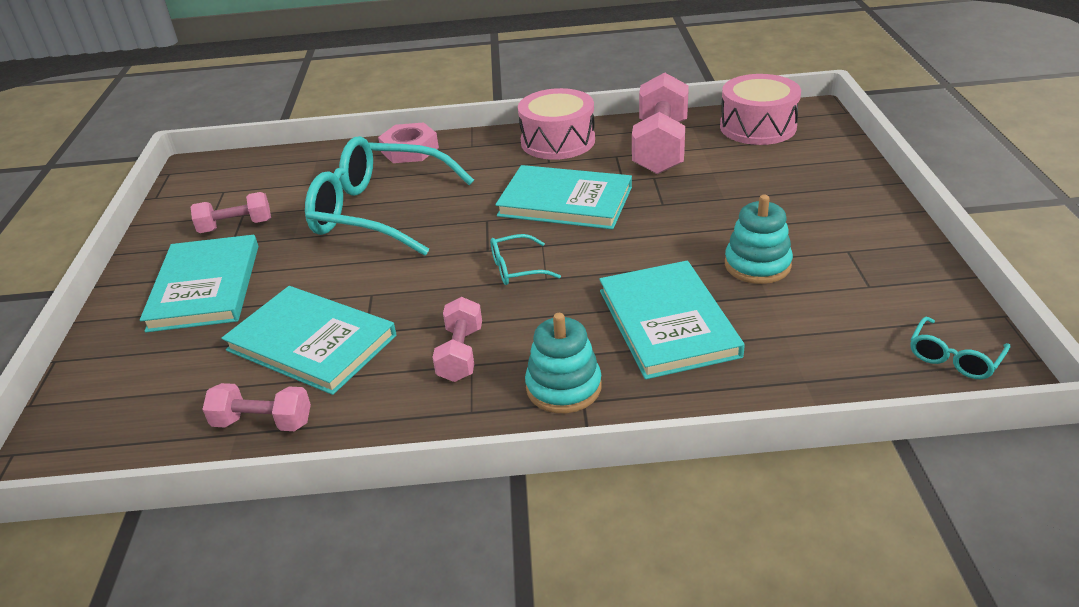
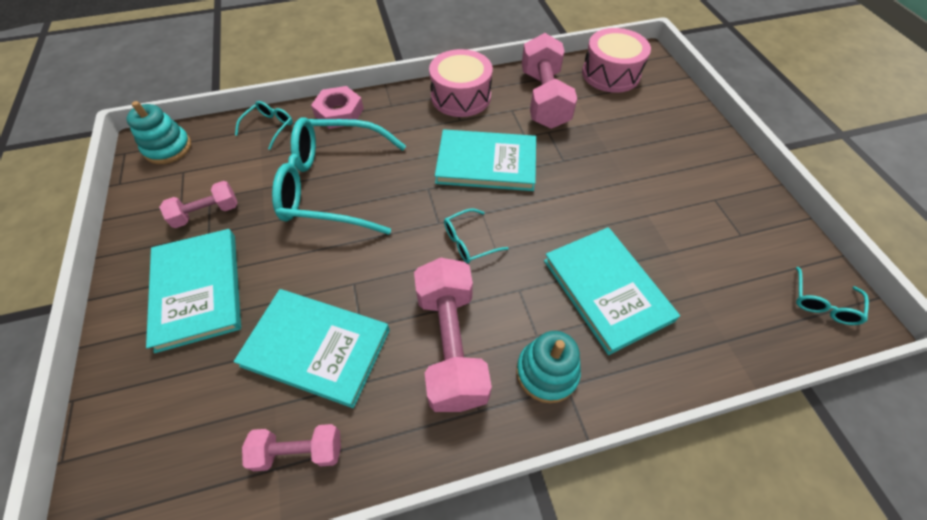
camera: 15 degrees left, 20 degrees up
pink dumbbell [432,297,482,382] -> pink dumbbell [414,258,492,412], size x1.82
turquoise stacking toy [725,195,793,284] -> turquoise stacking toy moved to [126,101,191,164]
none -> turquoise glasses [235,101,293,150]

